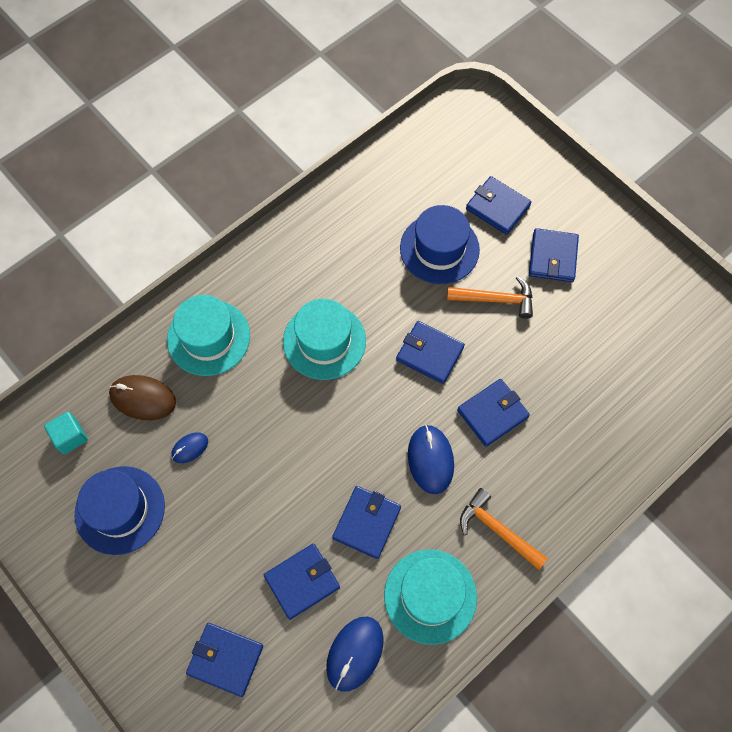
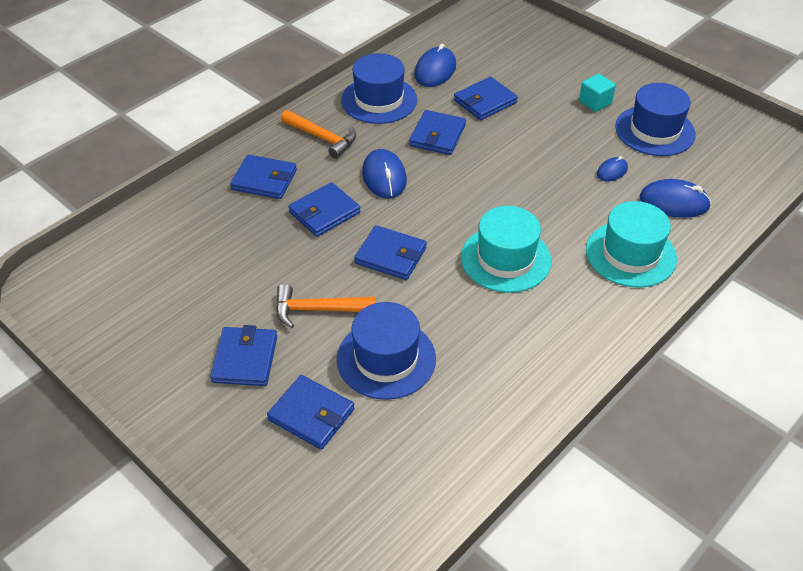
camera: 175 degrees right, 20 degrees down
turquoise cube [44,412,88,454] -> turquoise cube moved to [579,74,616,112]
brown mouse [109,375,176,420] -> blue mouse [639,179,711,218]
blue wallet [186,623,263,697] -> blue wallet moved to [230,155,297,199]
turquoise hat [384,549,477,645] -> blue hat [341,53,417,124]

